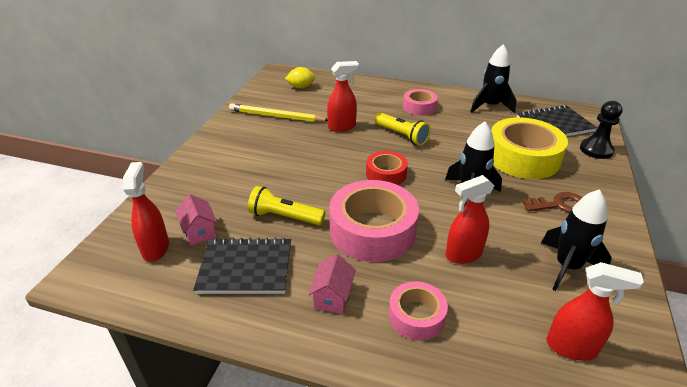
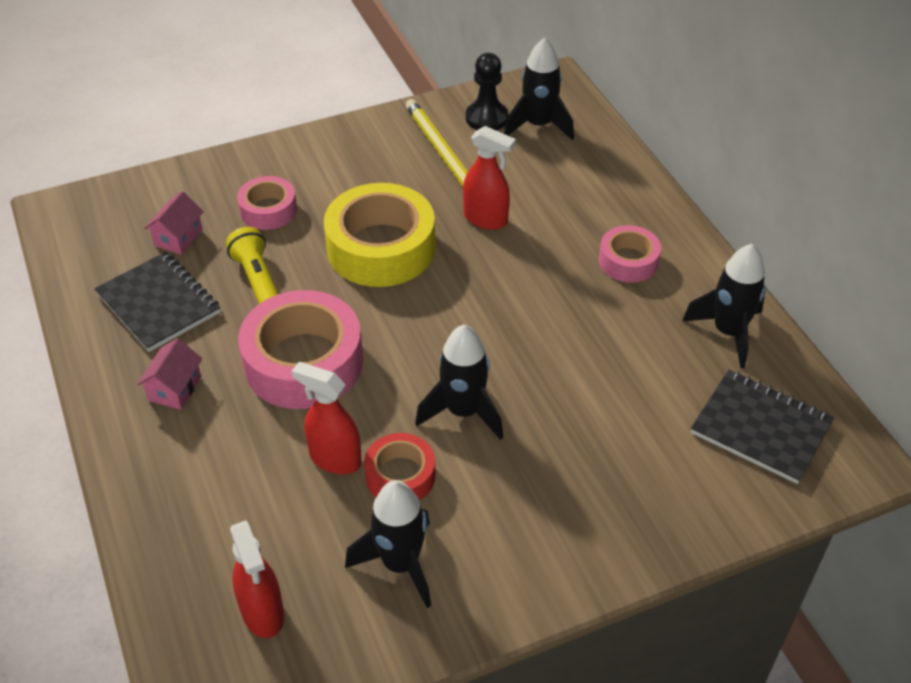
camera: 50 degrees right, 10 degrees up
red spray bottle [123,162,169,262] -> none
yellow lemon [285,67,315,89] -> black rocket [504,38,574,140]
pink house [308,254,356,314] -> pink house turned 45 degrees counterclockwise [137,338,203,410]
red tape [366,151,408,185] -> red tape moved to [364,433,436,500]
yellow flashlight [374,113,431,146] -> none
pink tape [389,281,448,340] -> pink tape moved to [237,176,297,230]
yellow tape [491,117,568,179] -> yellow tape moved to [324,183,435,287]
brown key [522,192,582,213] -> none
black pawn [580,101,623,159] -> black pawn moved to [466,53,508,130]

